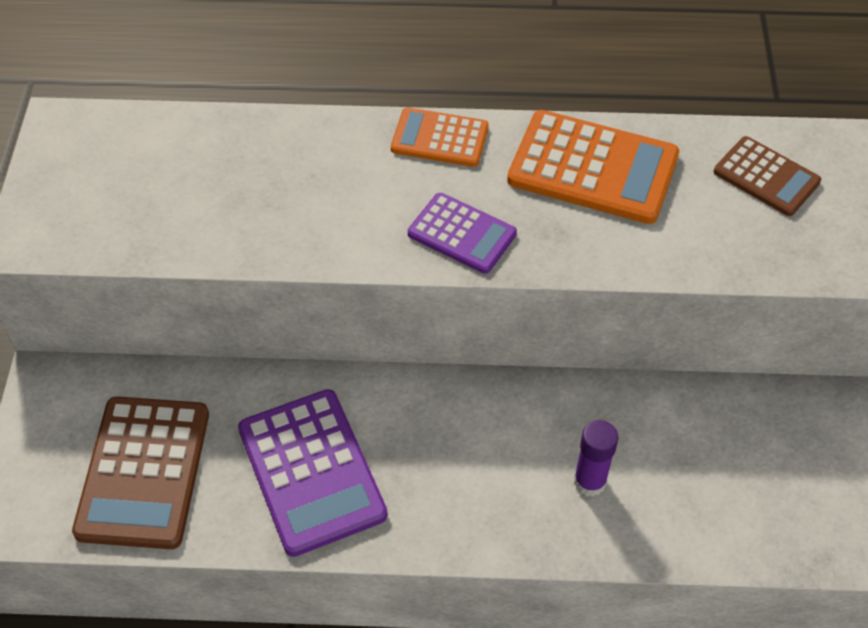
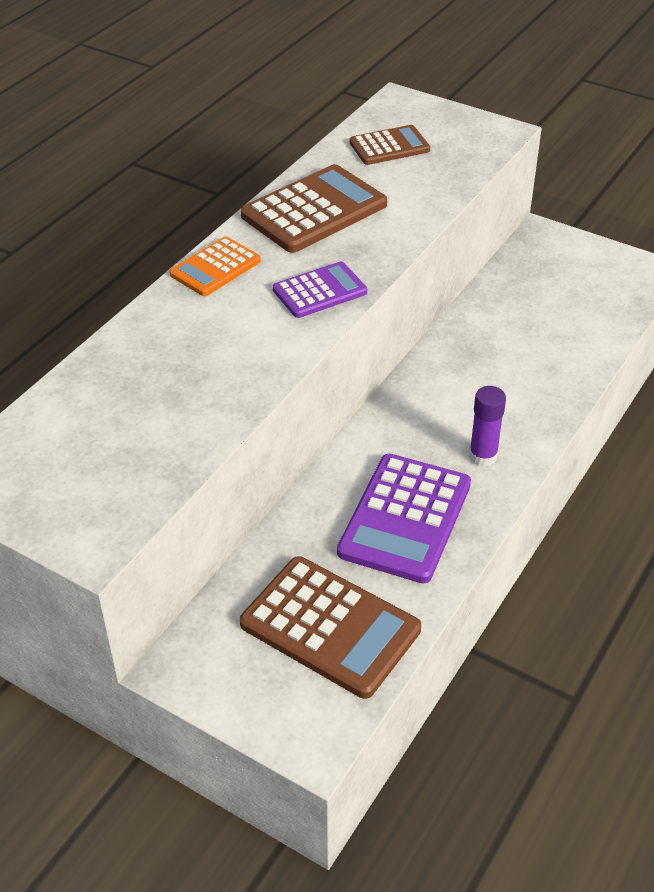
camera: 60 degrees left, 10 degrees down
purple calculator [238,389,388,557] -> purple calculator turned 105 degrees clockwise [337,454,471,584]
orange calculator [507,110,679,224] -> brown calculator [241,164,387,253]
purple glue stick [574,420,618,497] -> purple glue stick moved to [469,386,506,467]

